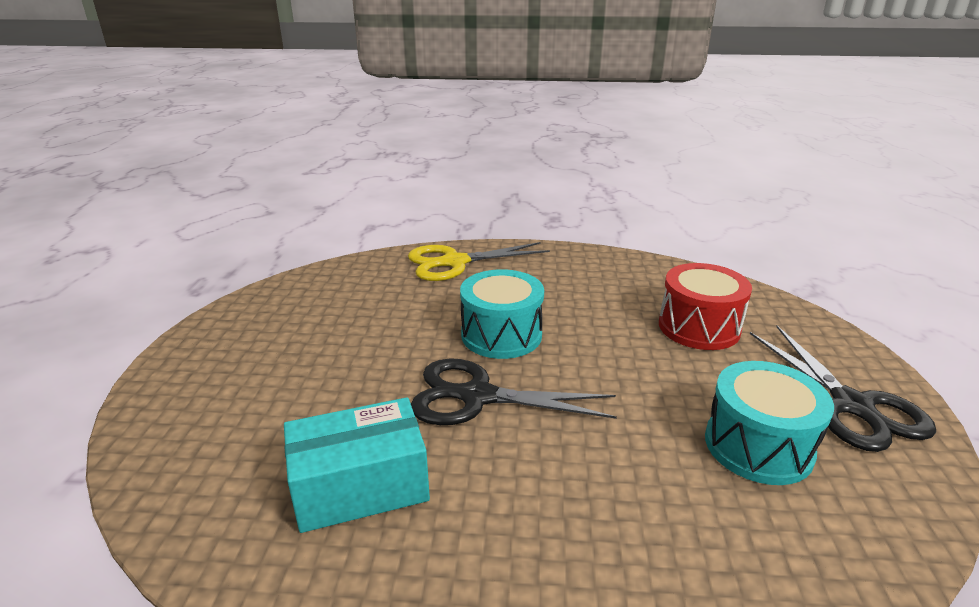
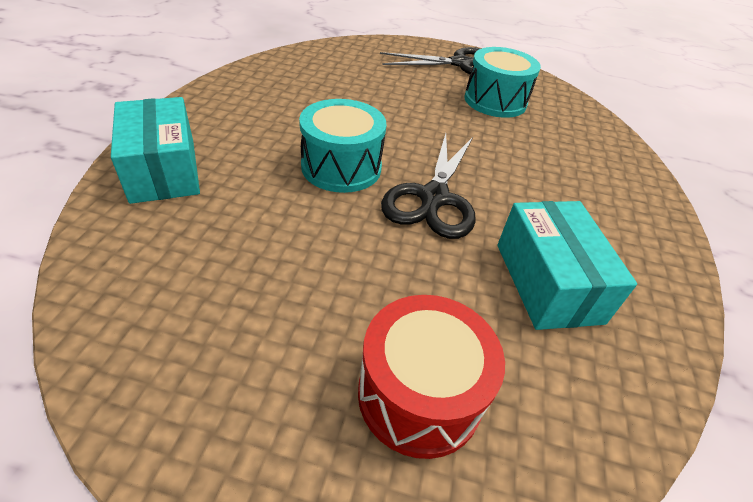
camera: 85 degrees left, 15 degrees up
yellow scissors [408,242,550,281] -> turquoise box [111,97,200,204]
red drum [659,263,752,350] -> red drum moved to [358,295,505,459]

